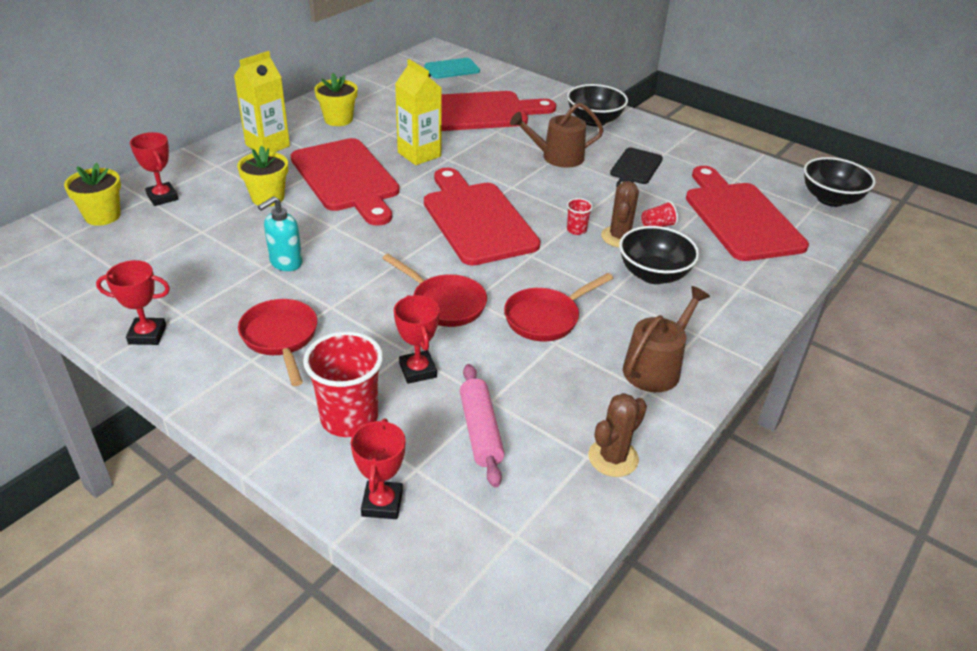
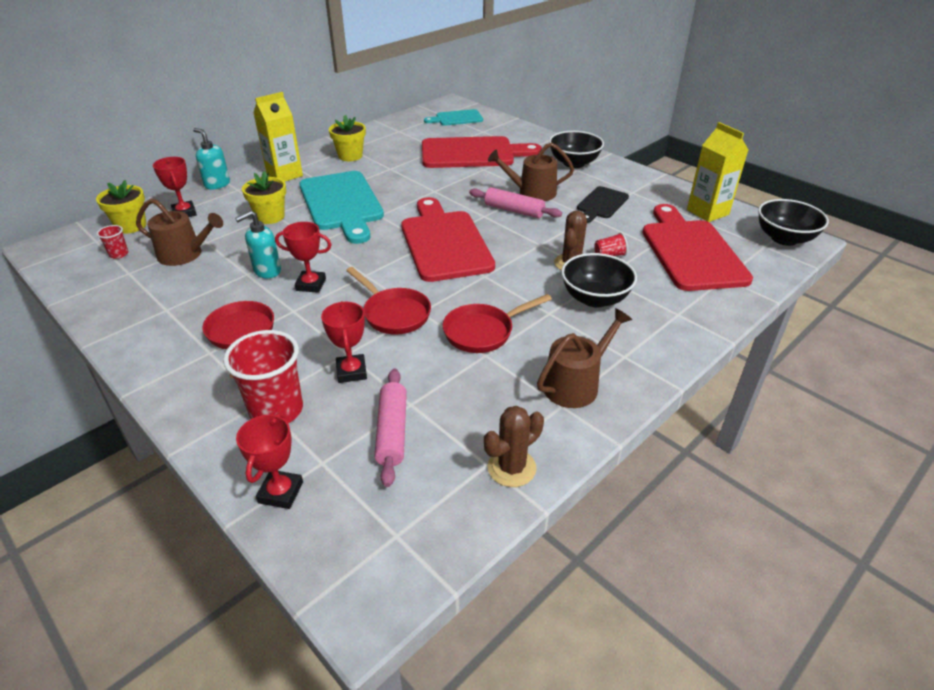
camera: 10 degrees right, 0 degrees up
red trophy [96,260,170,345] -> red trophy moved to [275,222,332,293]
red cutting board [291,138,400,226] -> turquoise cutting board [299,171,384,244]
yellow carton [395,59,442,165] -> yellow carton moved to [687,122,748,222]
red cup [567,198,593,235] -> red cup moved to [97,225,128,259]
none -> brown watering can [136,198,223,266]
none -> turquoise soap dispenser [193,128,230,190]
none -> pink rolling pin [469,187,562,218]

